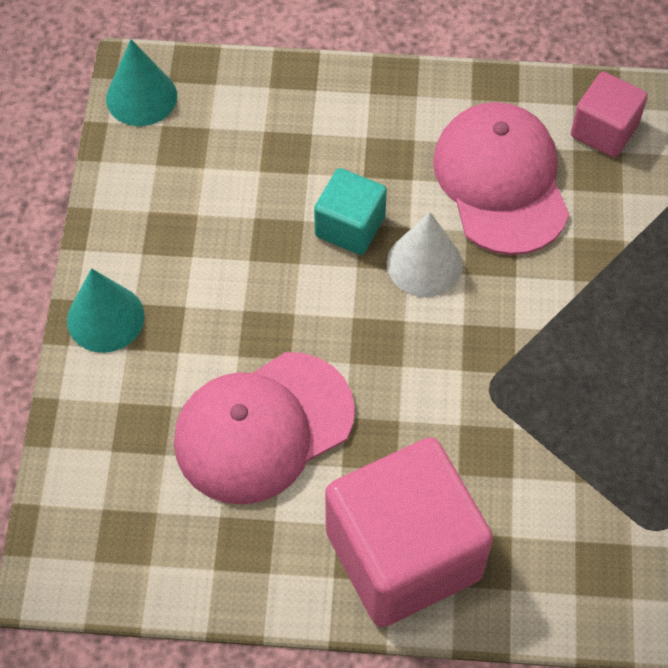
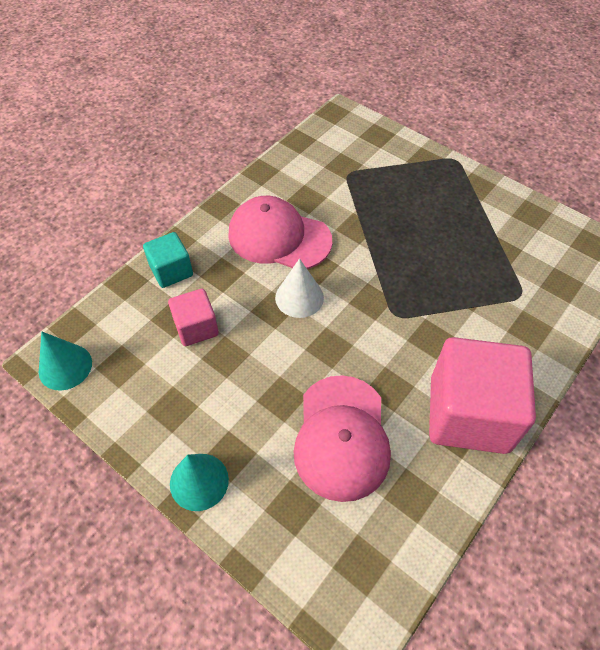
camera: 55 degrees left, 5 degrees down
turquoise cube [314,168,387,255] -> turquoise cube moved to [143,232,193,288]
pink cube [571,72,648,158] -> pink cube moved to [168,289,219,346]

